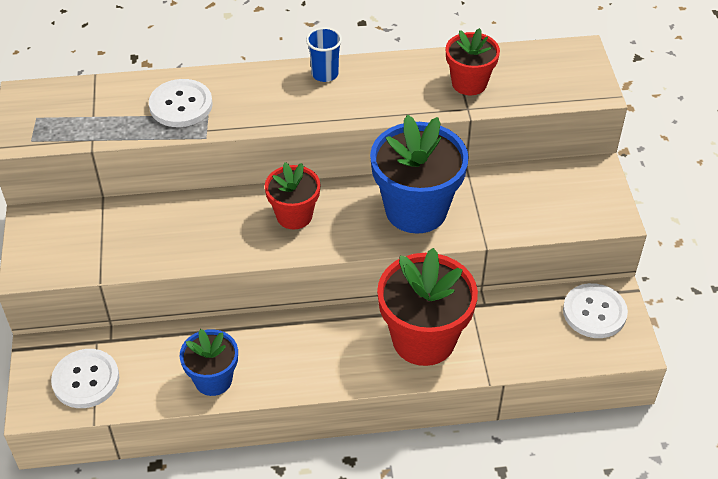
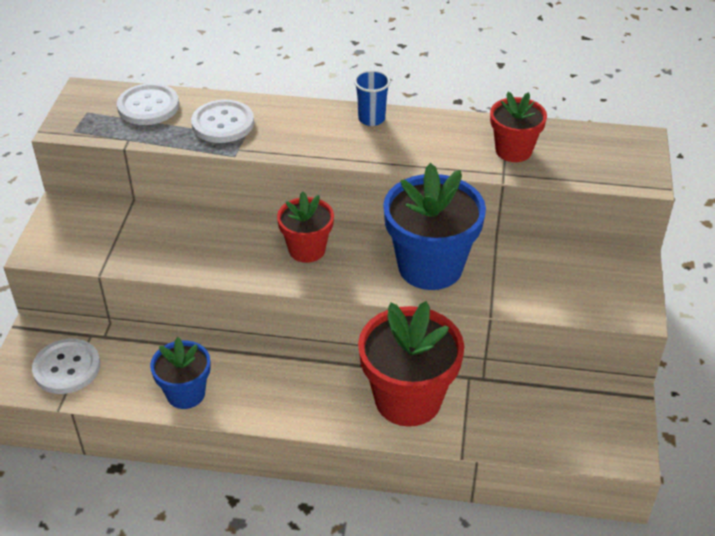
camera: 15 degrees right, 5 degrees down
white button [563,283,628,338] -> white button moved to [117,83,179,125]

